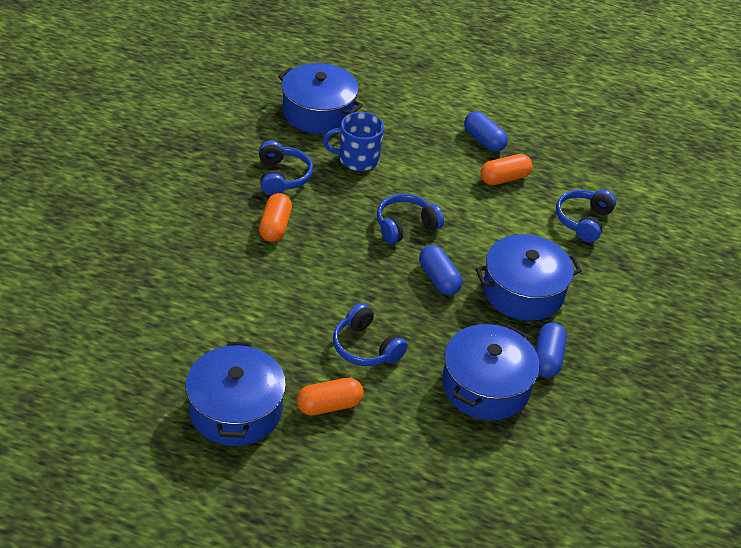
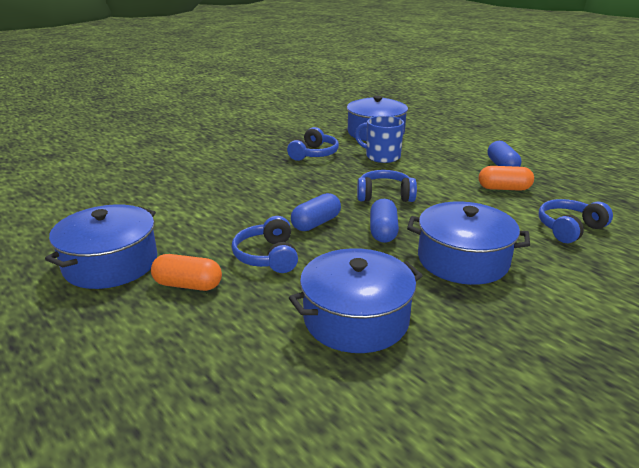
camera: 35 degrees right, 15 degrees down
orange capsule [259,193,292,242] -> none
blue capsule [535,323,567,377] -> blue capsule moved to [291,193,341,231]

